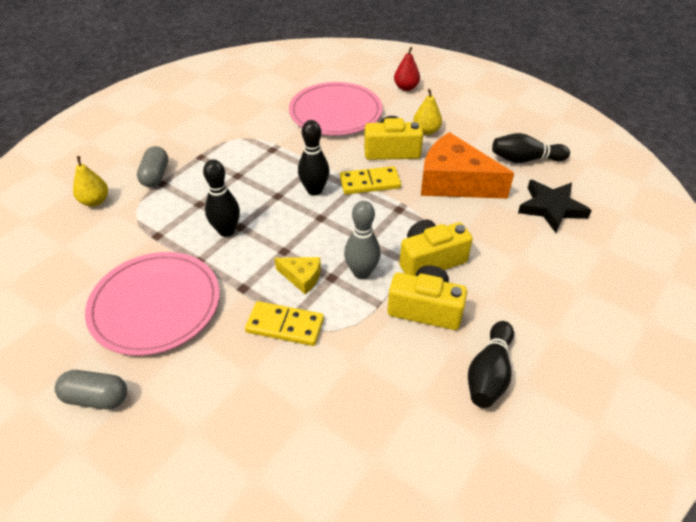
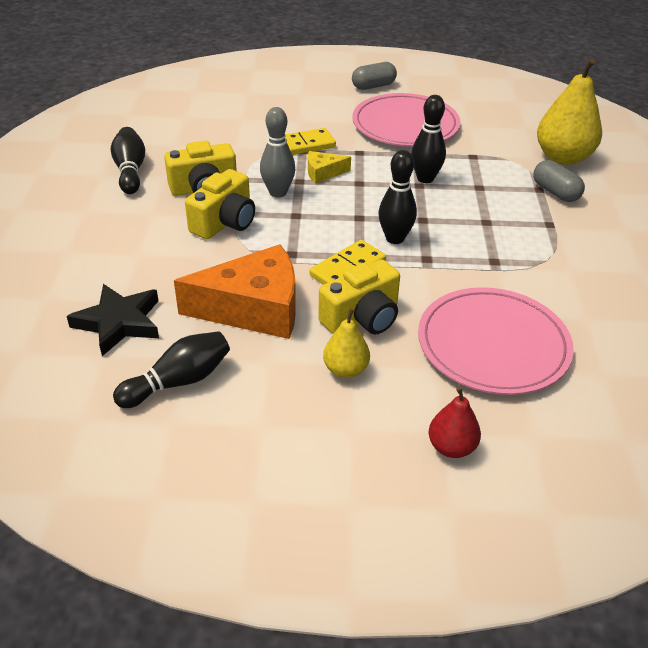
camera: 145 degrees right, 5 degrees down
yellow pear [73,156,108,206] -> yellow pear [537,59,602,165], size x1.85

